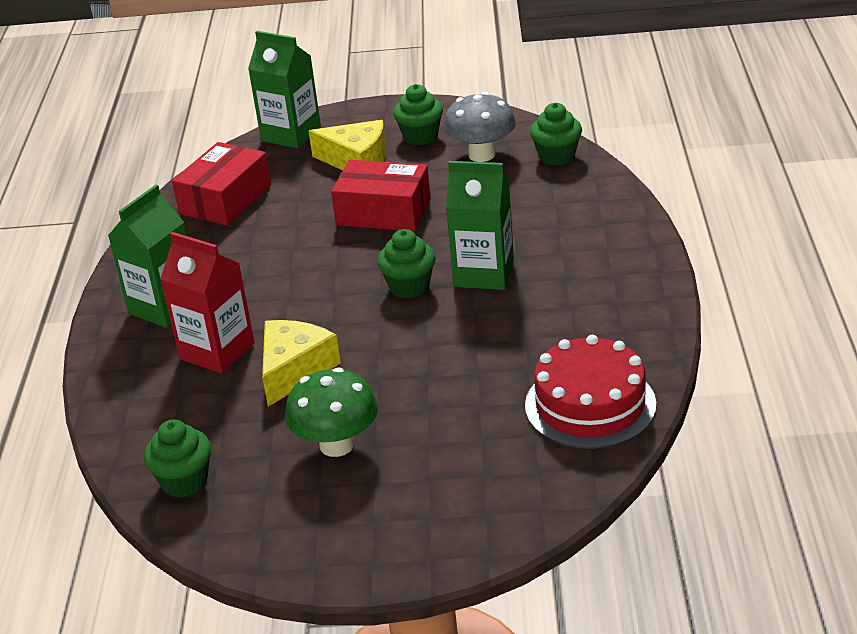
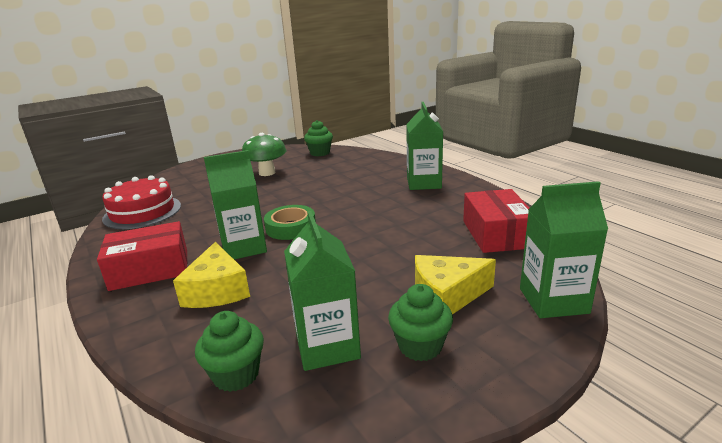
camera: 145 degrees right, 10 degrees down
red carton [160,232,255,374] -> none
yellow cheese [262,320,341,407] -> yellow cheese moved to [173,242,250,308]
red box [331,160,431,231] -> red box moved to [97,221,187,291]
green cupcake [377,229,436,298] -> green tape [264,205,316,240]
grey mushroom [444,92,516,162] -> green carton [284,211,361,371]

